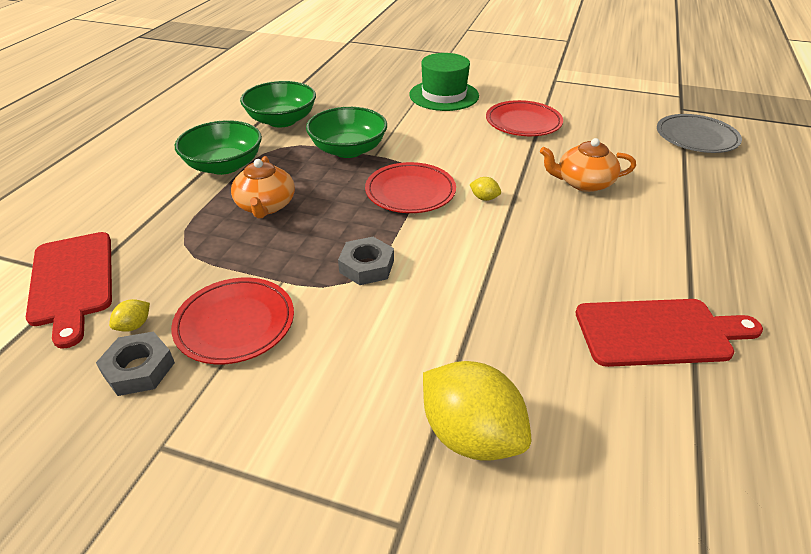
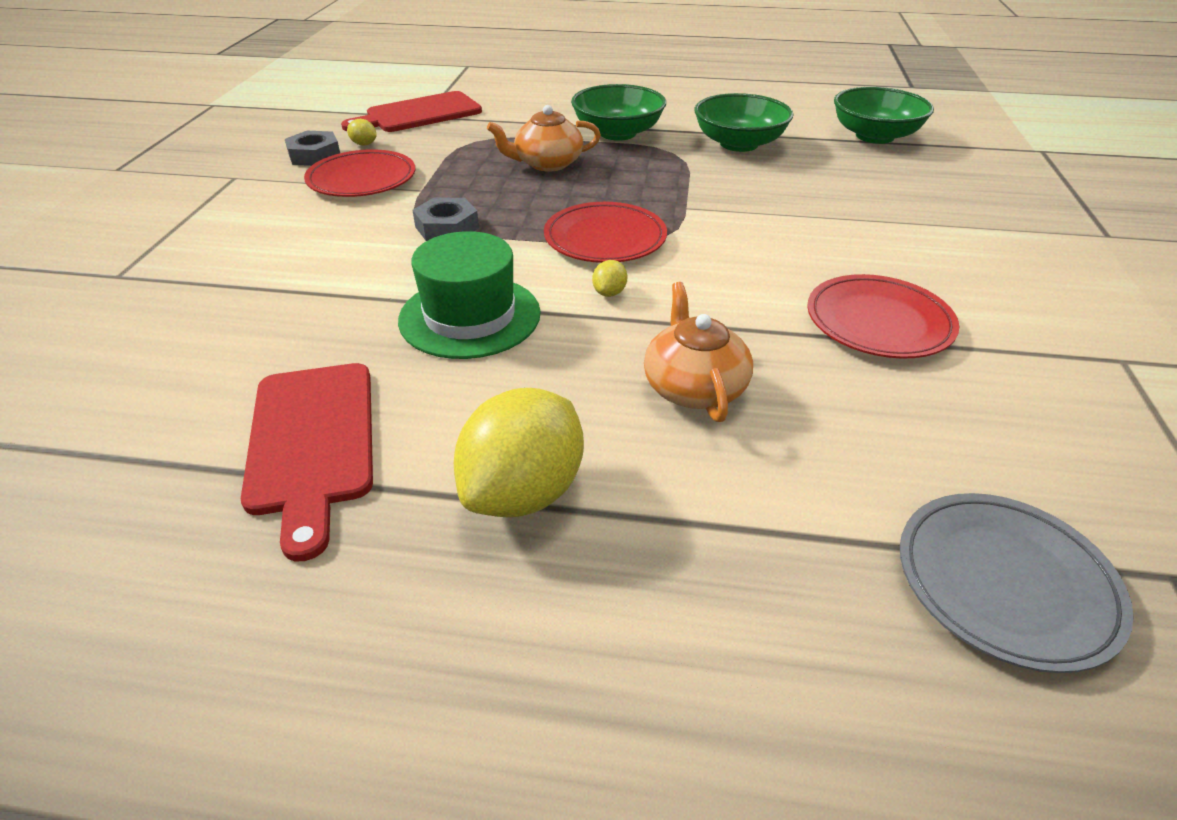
camera: 80 degrees right, 0 degrees up
green bowl [306,107,387,158] -> green bowl moved to [834,87,934,144]
green hat [409,53,479,111] -> green hat moved to [398,231,541,359]
yellow lemon [423,361,531,461] -> yellow lemon moved to [454,388,584,517]

